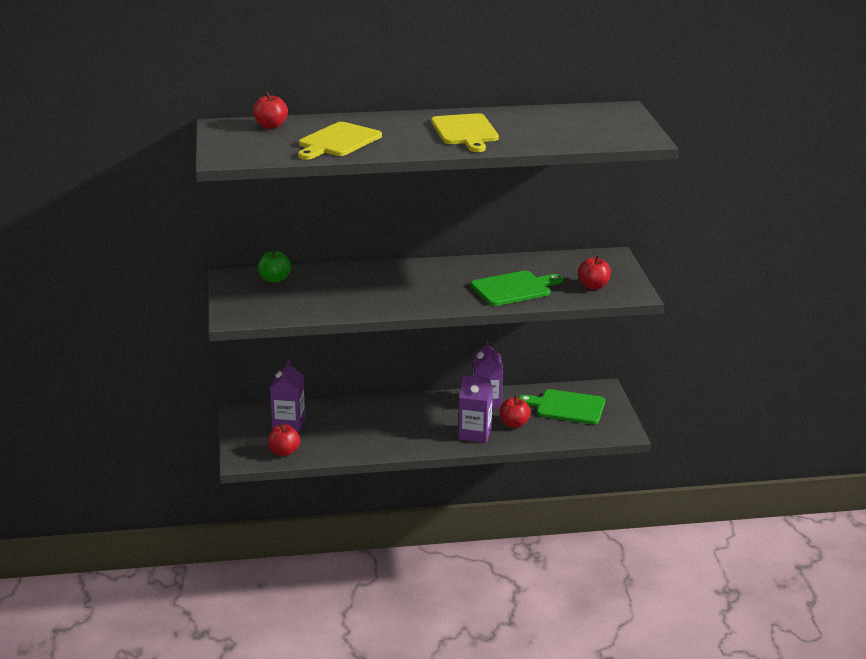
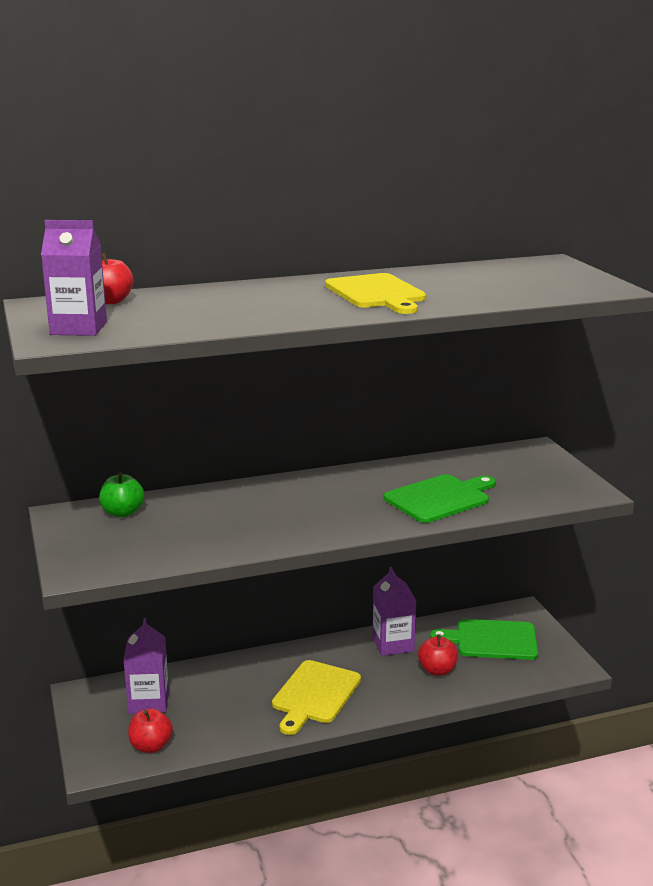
camera: 10 degrees left, 5 degrees down
yellow cutting board [298,122,382,160] -> yellow cutting board moved to [272,660,361,735]
purple carton [459,375,493,443] -> purple carton moved to [41,220,107,336]
red apple [578,255,611,289] -> none

